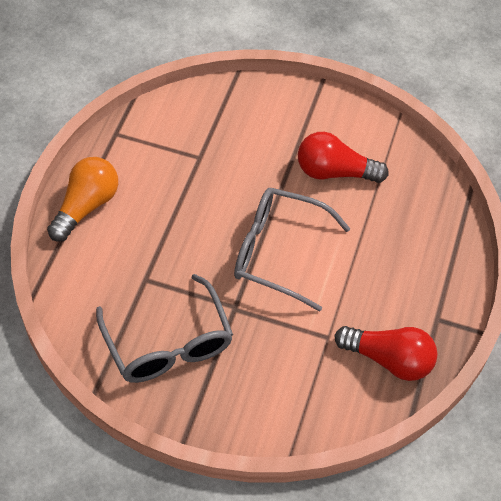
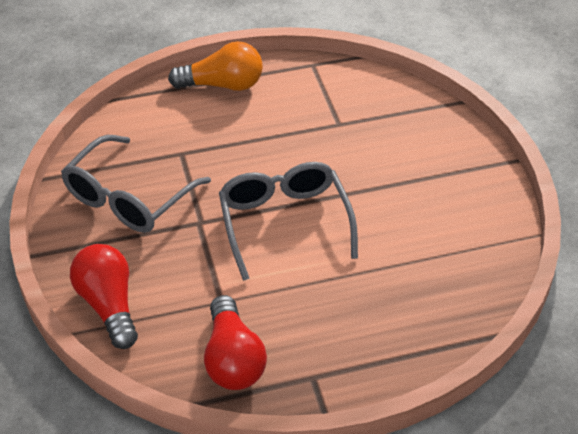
camera: 60 degrees right, 10 degrees down
red light bulb [298,132,389,183] -> red light bulb moved to [70,244,138,349]

